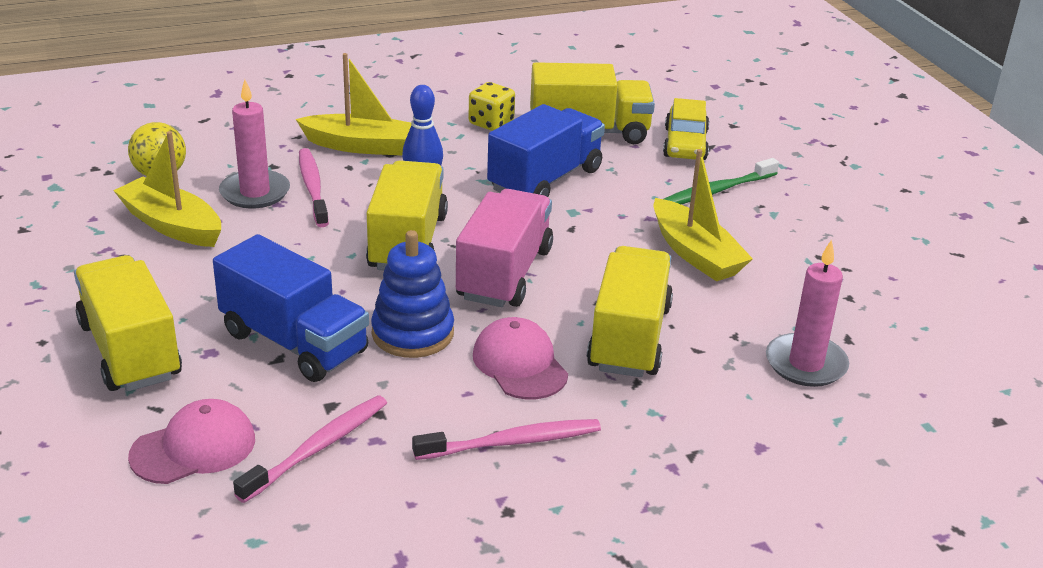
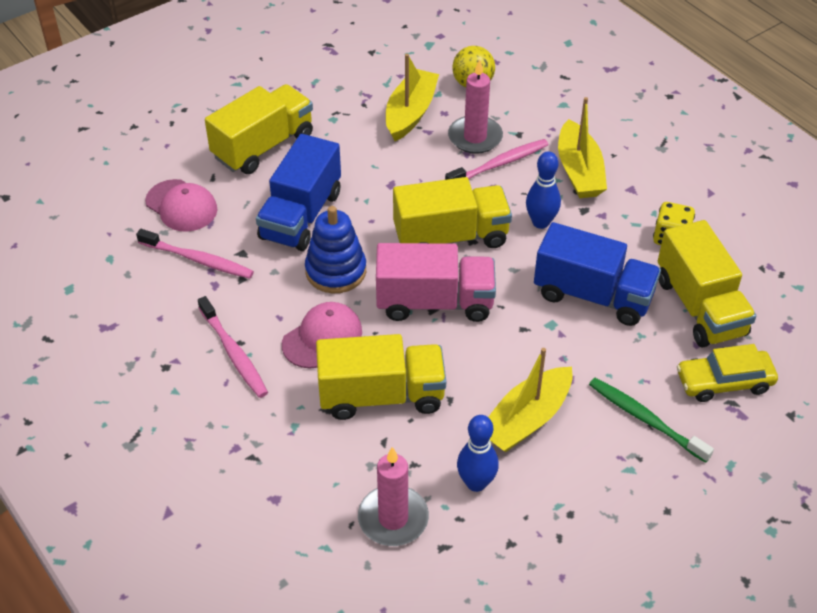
camera: 75 degrees right, 15 degrees up
none -> blue bowling pin [457,415,499,492]

